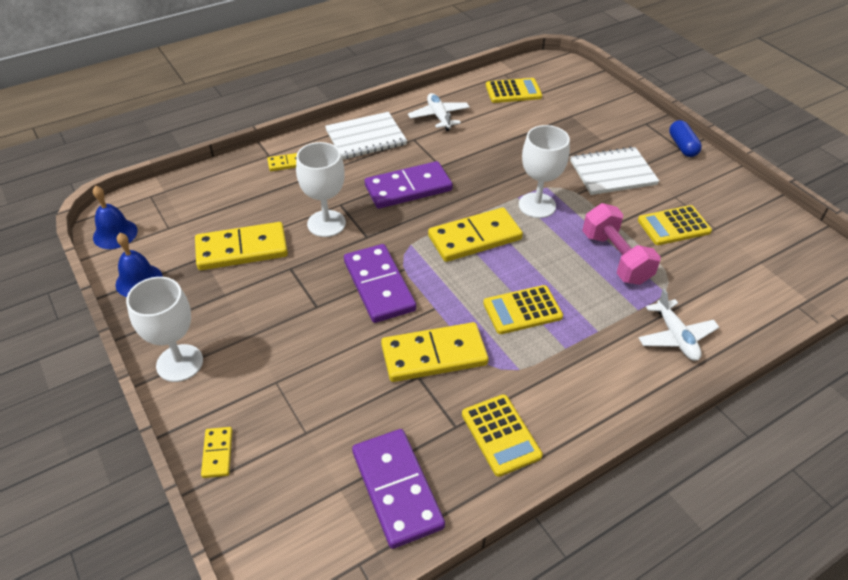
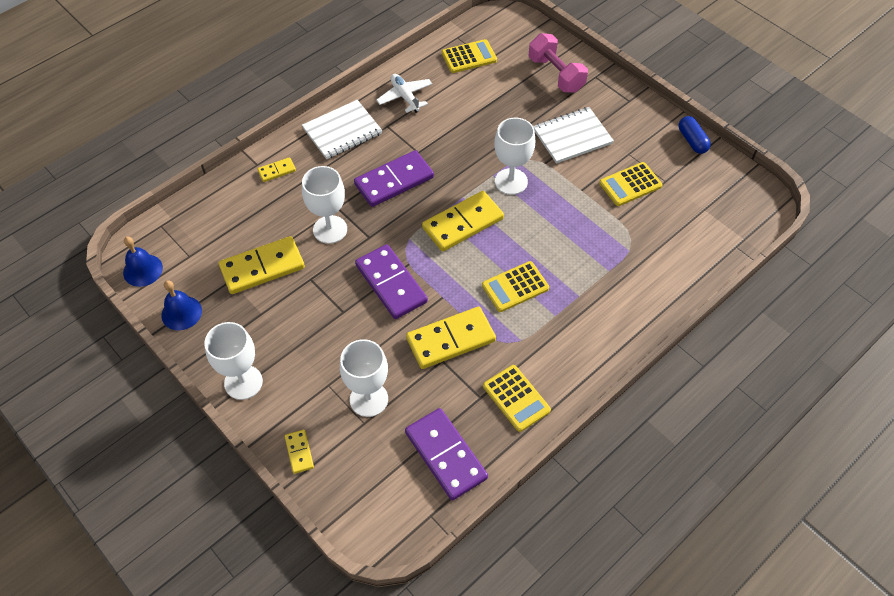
camera: 10 degrees left, 10 degrees up
pink dumbbell [582,203,661,285] -> pink dumbbell moved to [529,33,588,93]
white plane [638,288,719,361] -> none
blue capsule [669,120,702,157] -> blue capsule moved to [679,116,711,154]
none -> white goblet [340,339,388,417]

